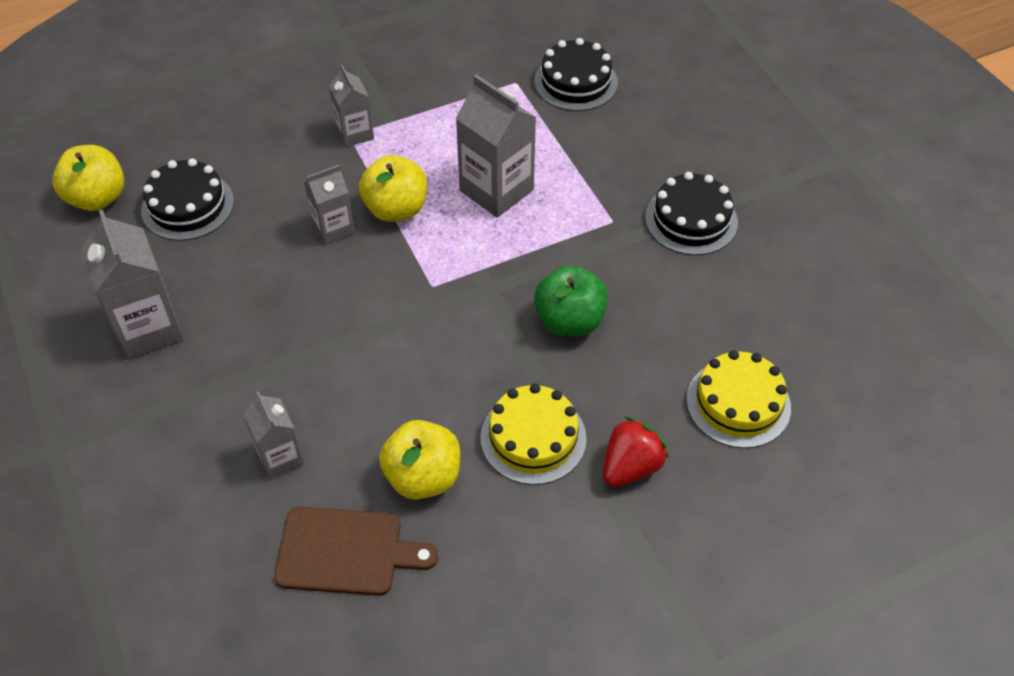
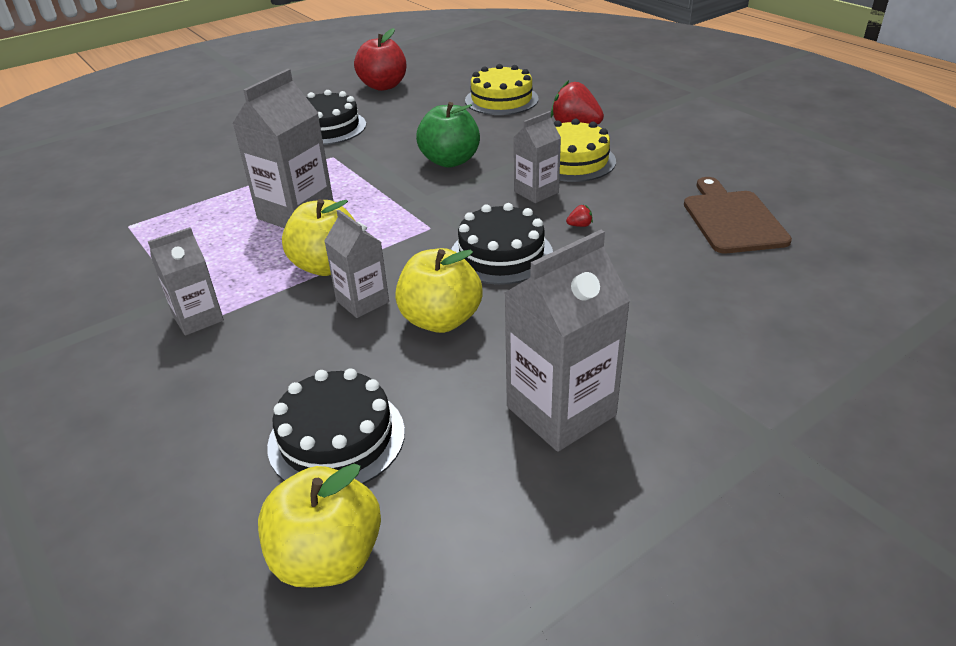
camera: 100 degrees left, 15 degrees down
grey carton [243,391,304,479] -> grey carton moved to [513,111,561,203]
yellow apple [379,420,460,500] -> yellow apple moved to [395,248,483,333]
black cake [534,38,618,111] -> black cake moved to [451,203,553,285]
none -> red apple [354,28,406,91]
none -> red strawberry [566,205,593,227]

